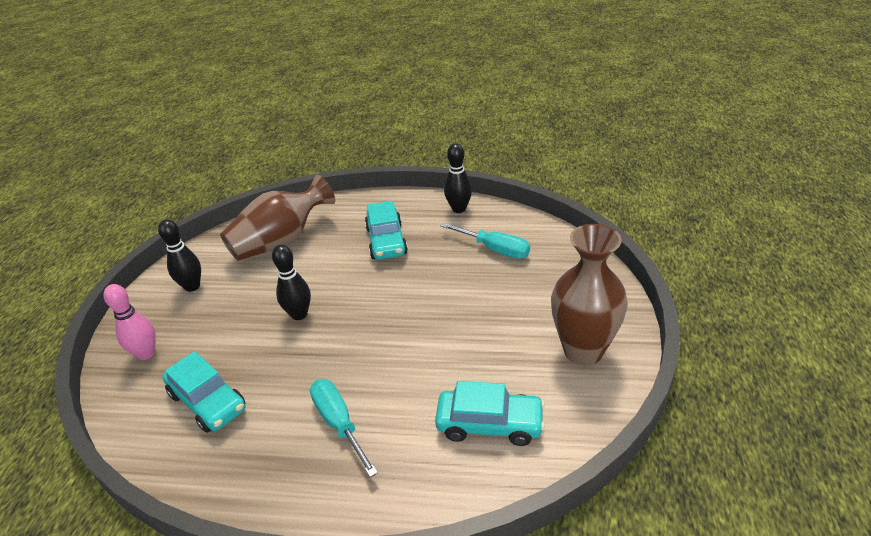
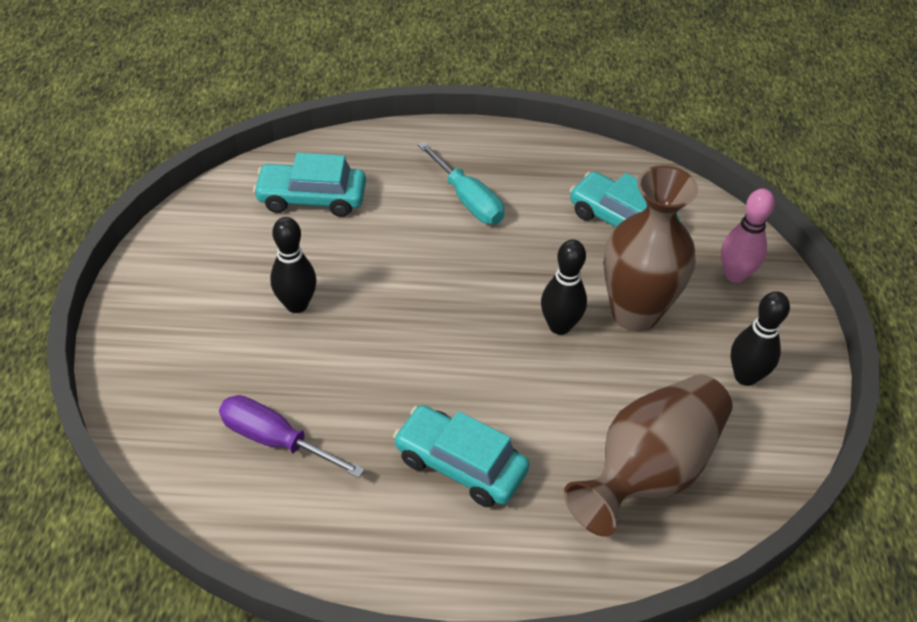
camera: 170 degrees right, 10 degrees up
turquoise car [365,201,408,260] -> turquoise car turned 45 degrees counterclockwise [393,405,530,507]
turquoise screwdriver [441,223,530,259] -> purple screwdriver [219,395,365,478]
black bowling pin [444,143,472,213] -> black bowling pin moved to [270,217,317,313]
brown vase [551,224,628,366] -> brown vase moved to [603,165,698,332]

